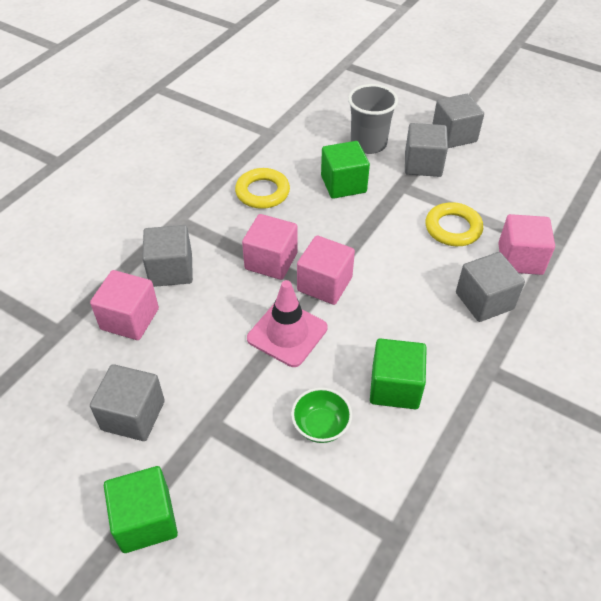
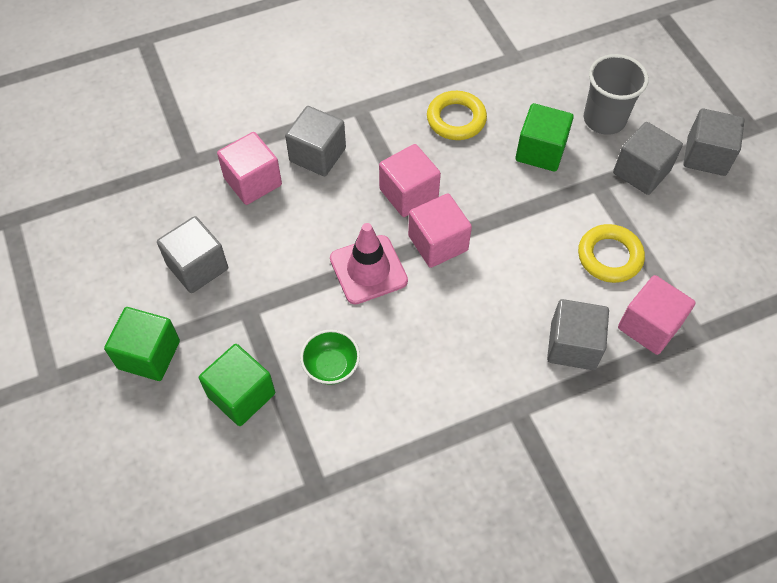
camera: 35 degrees right, 10 degrees up
green cube [370,338,427,409] -> green cube moved to [199,344,275,426]

